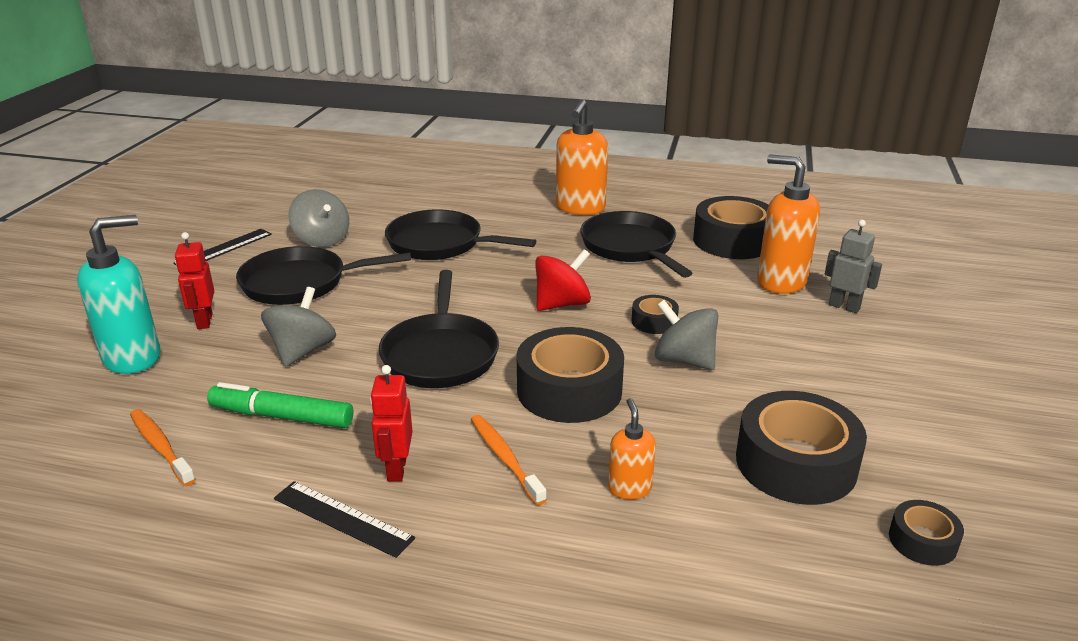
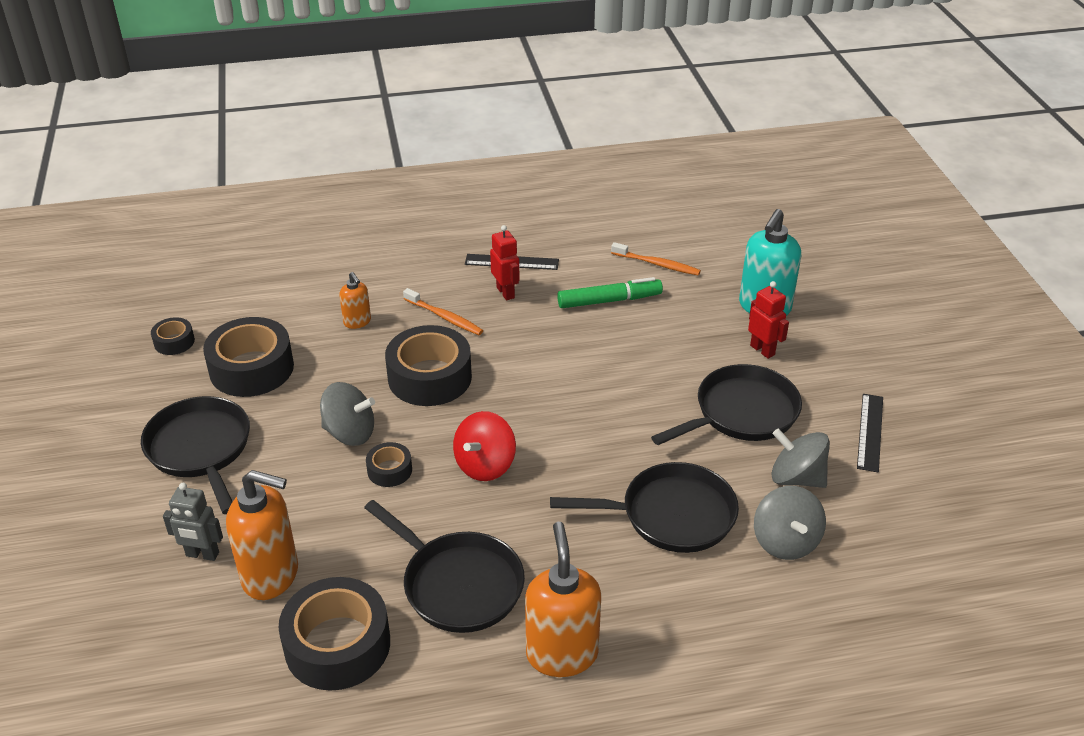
camera: 155 degrees right, 10 degrees up
grey spinning top [261,287,336,367] -> grey spinning top moved to [754,486,826,560]
black pan [379,270,499,388] -> black pan moved to [141,396,250,514]

